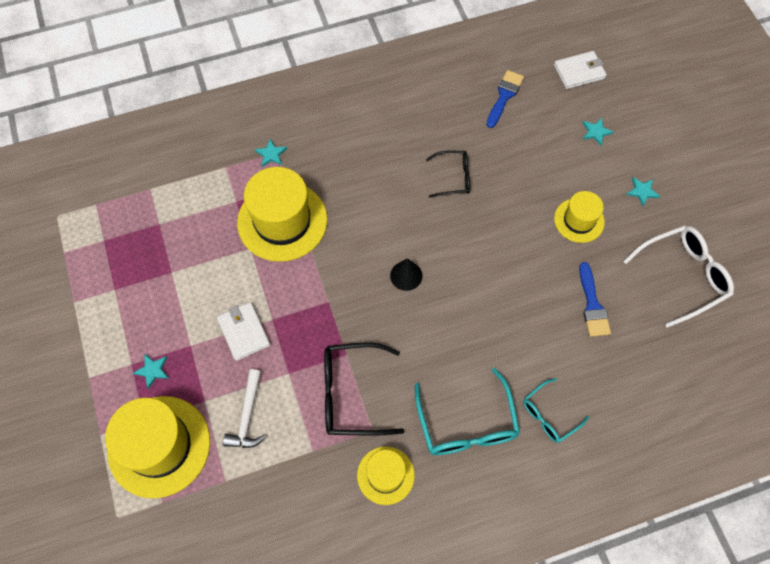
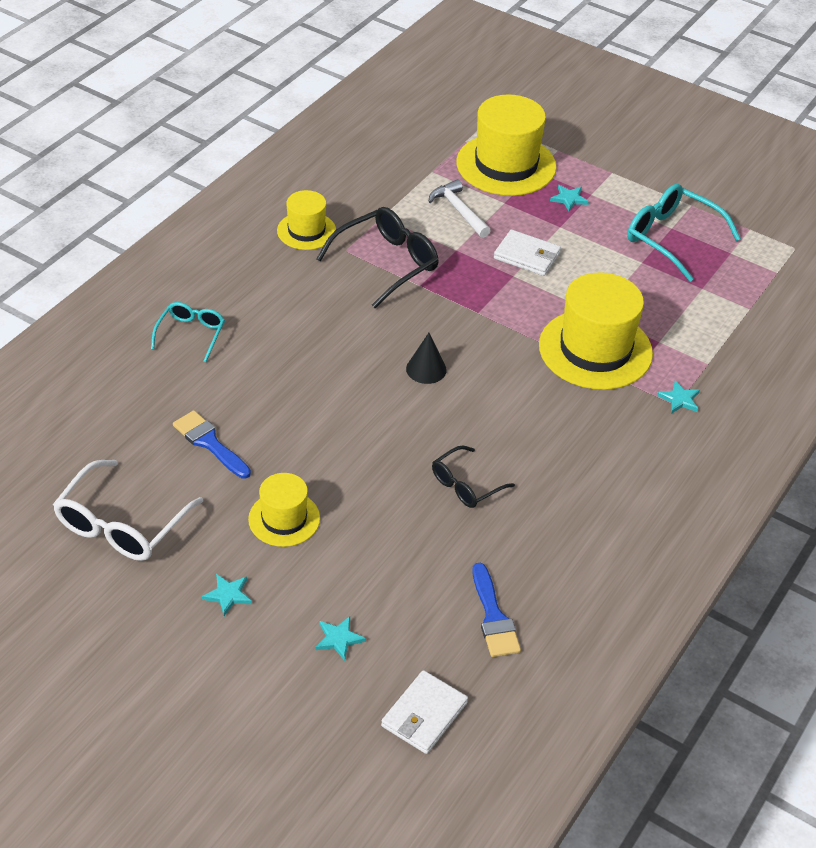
camera: 140 degrees right, 20 degrees down
turquoise glasses [415,368,520,455] -> turquoise glasses moved to [627,184,741,282]

